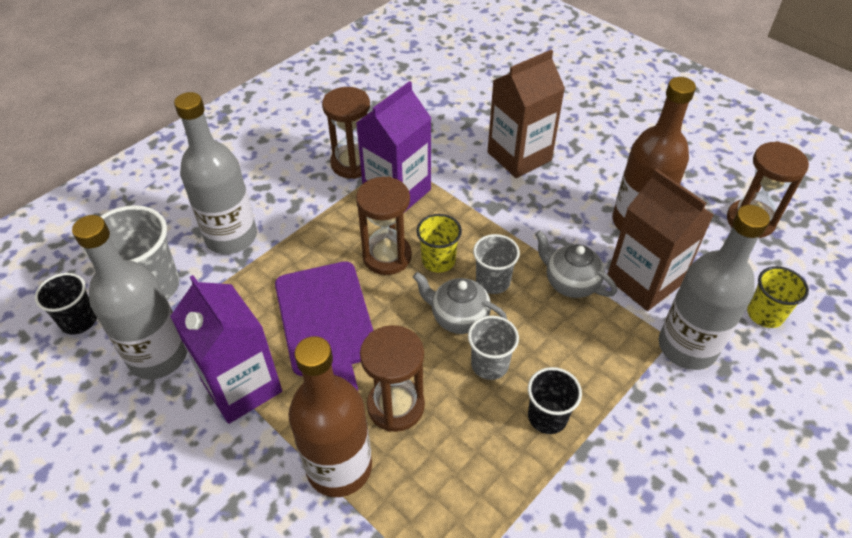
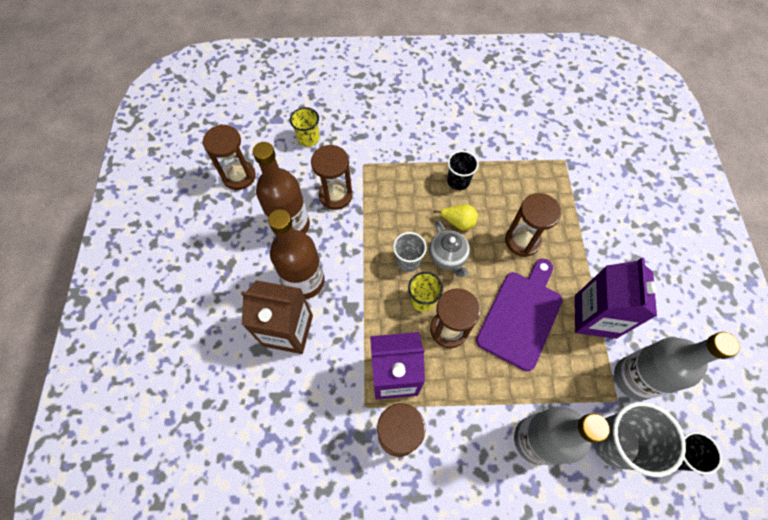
camera: 135 degrees left, 15 degrees up
brown bottle [288,336,372,497] -> brown bottle moved to [268,209,325,299]
grey cup [468,316,519,380] -> yellow pear [433,204,478,231]
grey teapot [535,230,617,298] -> none
brown carton [607,168,714,311] -> brown hourglass [311,145,353,210]
grey bottle [658,205,770,370] -> none

